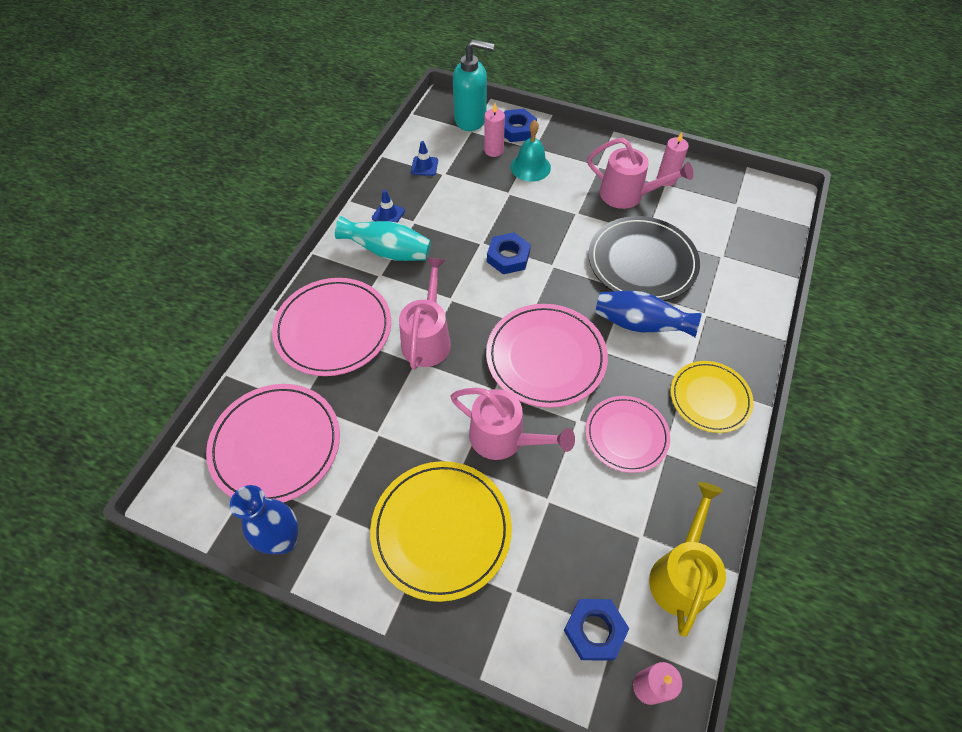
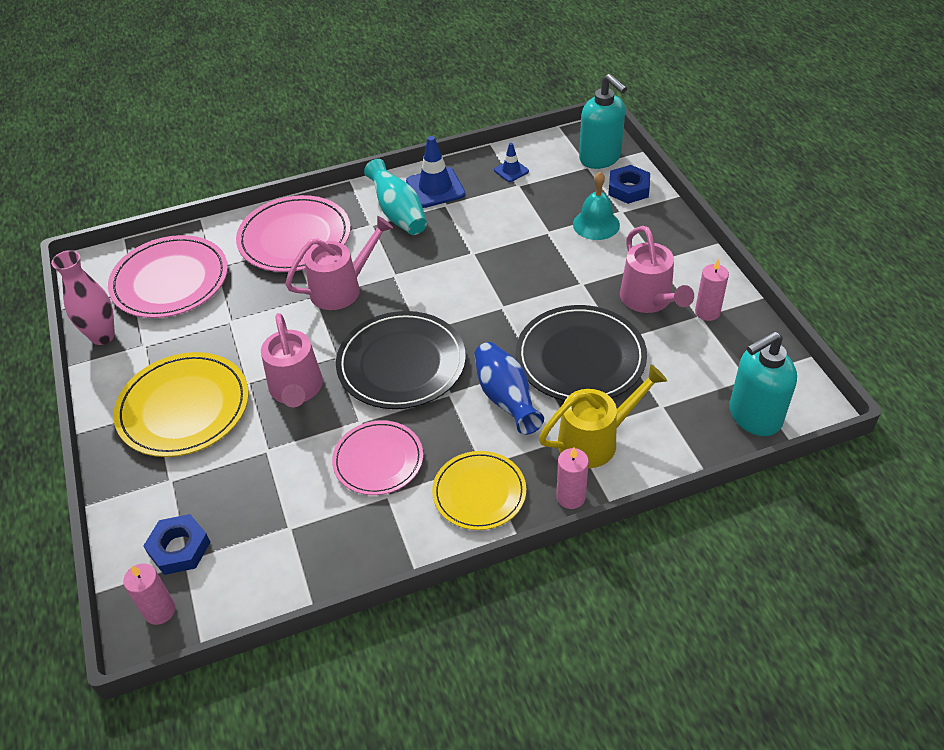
camera: 50 degrees right, 10 degrees down
blue vase [230,485,298,554] -> pink vase [51,250,115,345]
blue traffic cone [372,190,405,223] -> blue traffic cone [406,136,465,208], size x1.81
pink candle [484,103,505,157] -> pink candle moved to [556,447,589,509]
pink plate [486,304,608,408] -> black plate [336,311,466,409]
blue nut [487,232,531,274] -> none
yellow watering can [649,482,726,637] -> yellow watering can moved to [539,364,667,468]
none -> turquoise soap dispenser [729,331,797,436]

